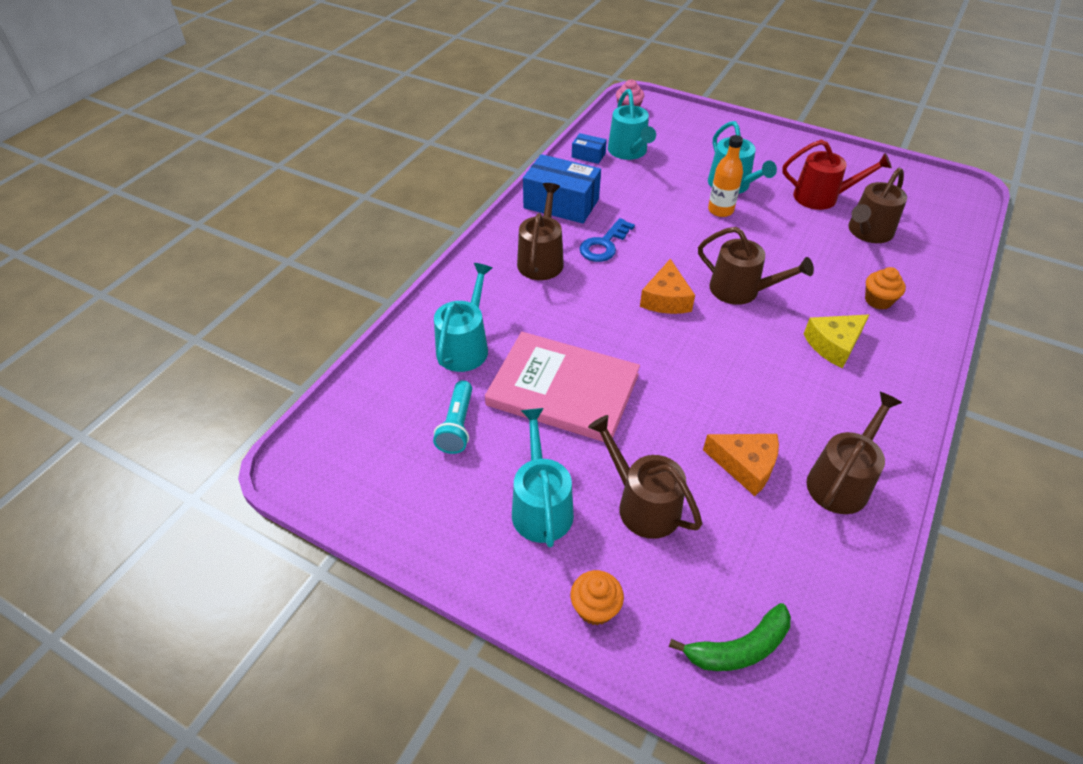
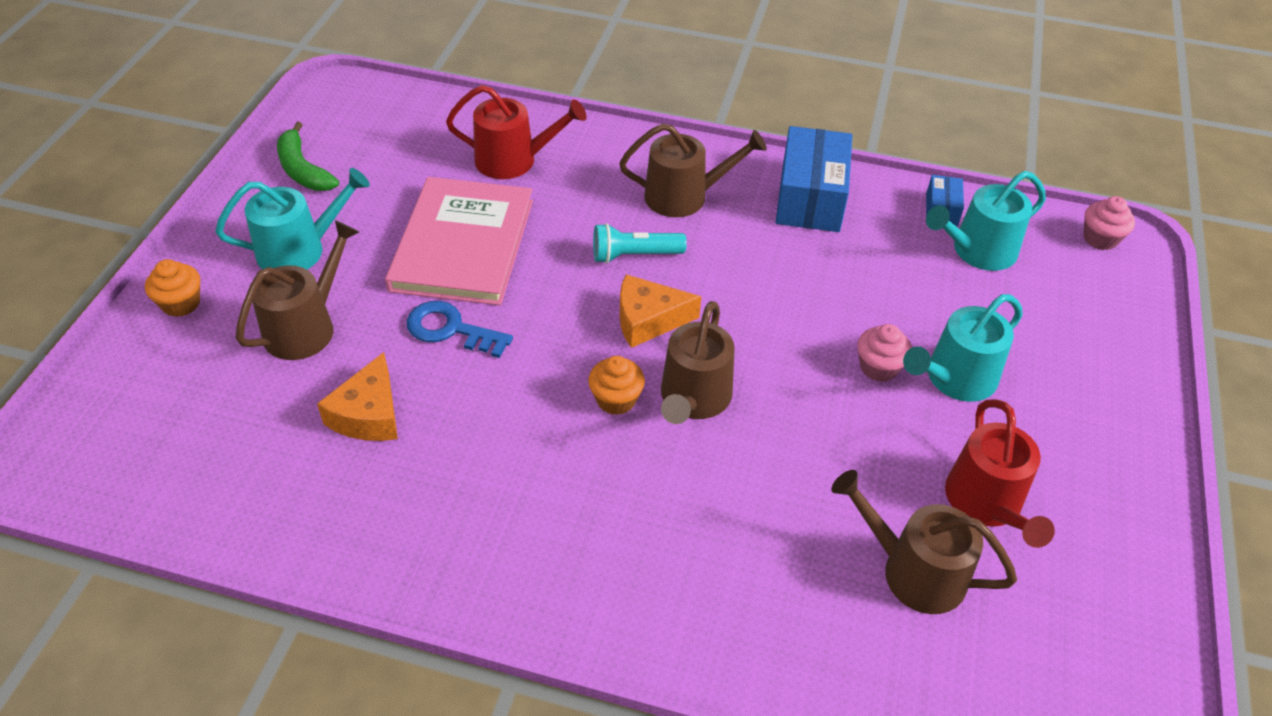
camera: 75 degrees right, 0 degrees up
turquoise flashlight [433,380,472,454] -> turquoise flashlight moved to [593,223,687,263]
turquoise watering can [434,263,492,372] -> red watering can [446,85,586,179]
blue key [580,218,635,262] -> blue key moved to [406,301,513,358]
green banana [669,603,791,671] -> green banana moved to [277,122,339,191]
orange bottle [708,135,743,217] -> pink cupcake [857,324,912,382]
yellow cheese [804,314,869,368] -> none
brown watering can [806,392,902,514] -> none
orange cupcake [865,267,906,310] -> orange cupcake moved to [588,356,645,415]

